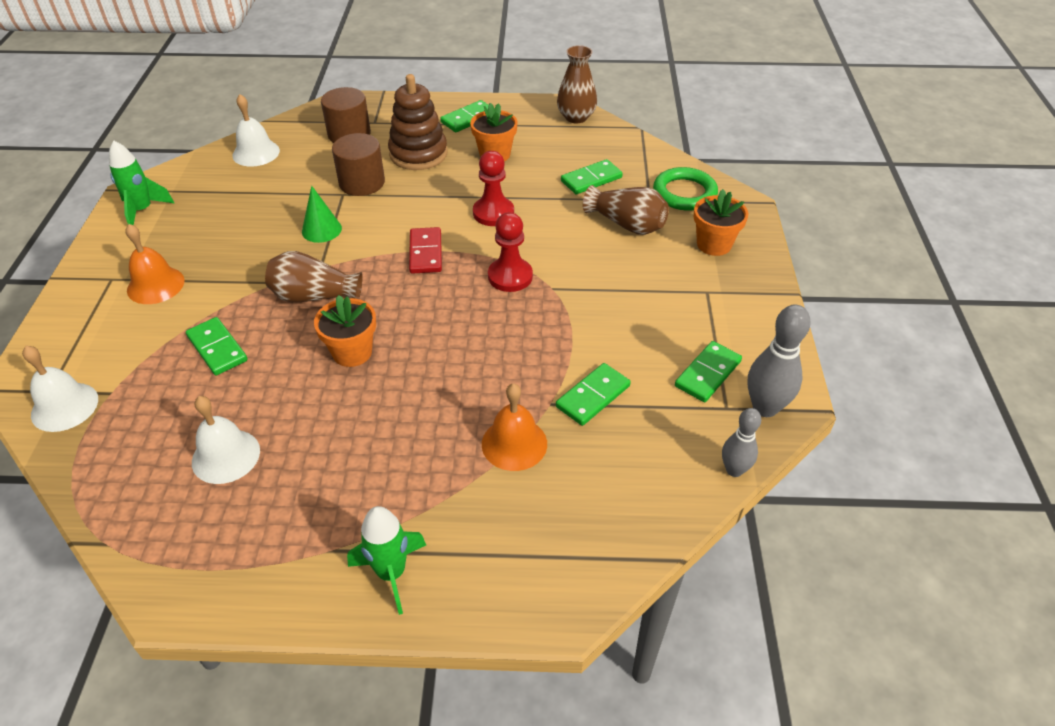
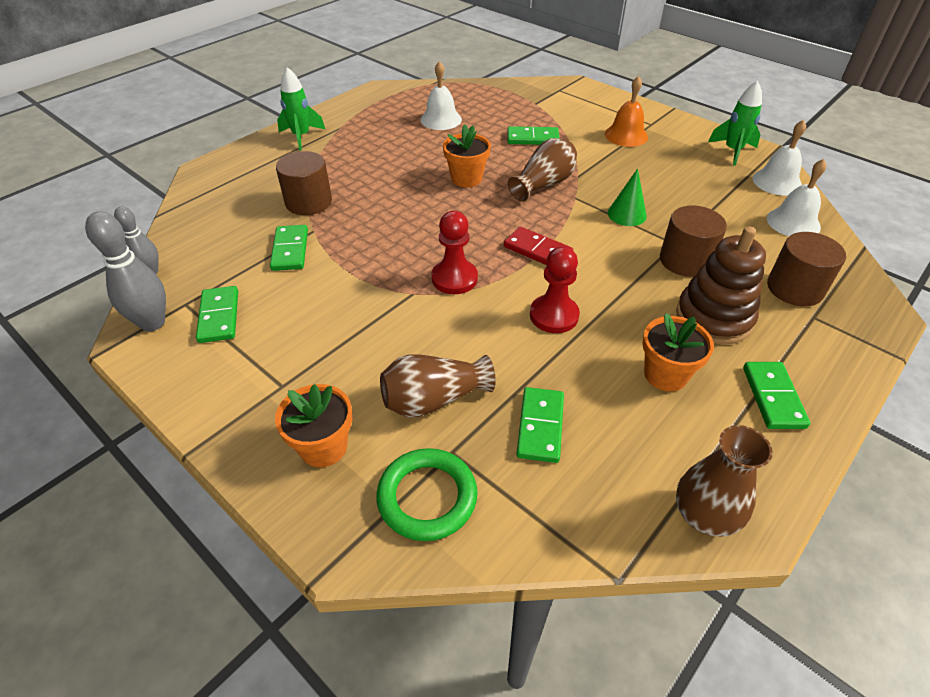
camera: 130 degrees right, 0 degrees up
white bell [22,346,98,432] -> white bell moved to [753,120,806,196]
orange bell [482,383,547,471] -> brown cylinder [276,151,332,215]

